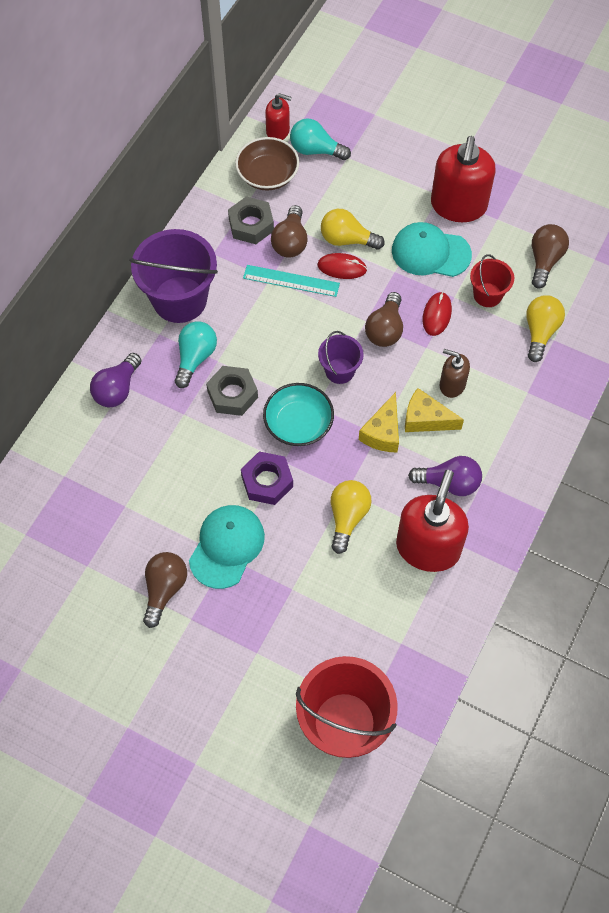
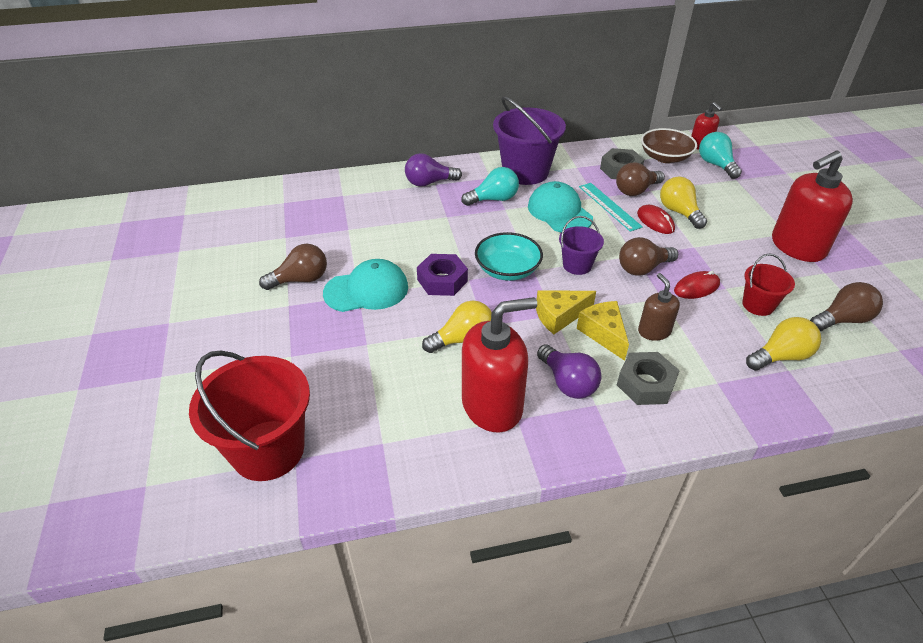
camera: 50 degrees right, 20 degrees down
grey nut [206,366,258,416] -> grey nut moved to [617,352,680,405]
turquoise cap [392,222,472,277] -> turquoise cap moved to [528,181,593,233]

